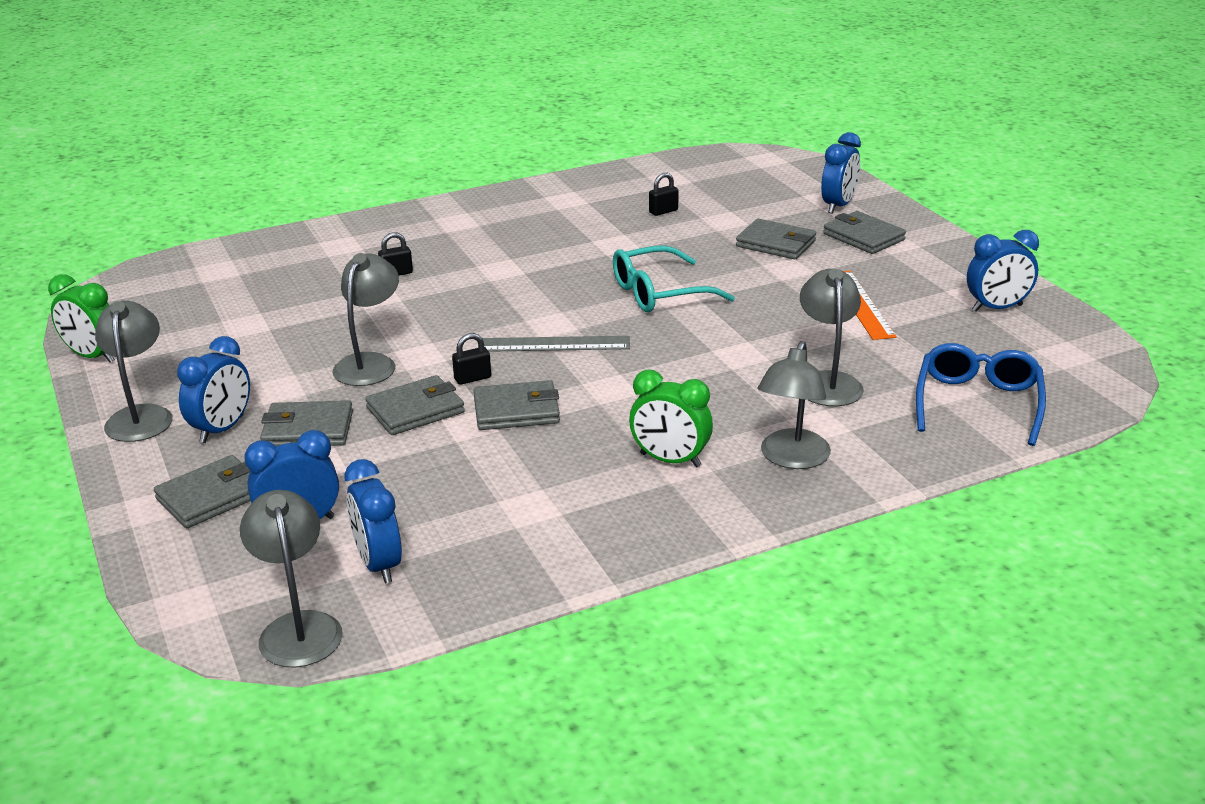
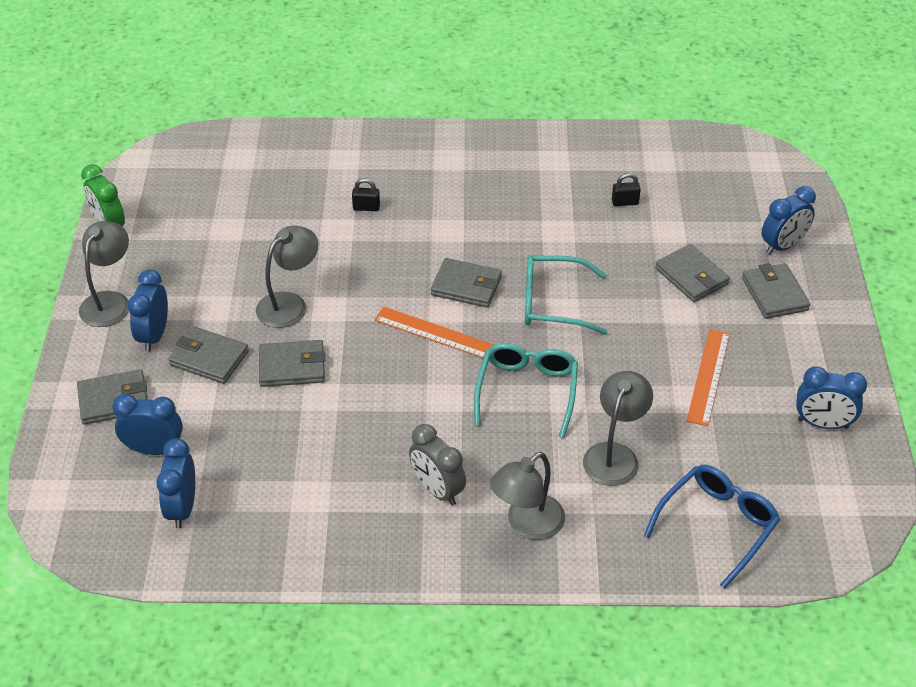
camera: 25 degrees right, 15 degrees up
blue clock [177,336,250,443] -> blue clock turned 135 degrees clockwise [128,270,168,352]
grey lamp [240,490,343,668] -> none
black padlock [452,333,491,385] -> none
grey wallet [473,380,560,430] -> grey wallet moved to [431,258,502,308]
grey ruler [482,336,630,352] -> orange ruler [374,307,494,358]
green clock [629,370,713,468] -> grey clock [409,424,466,506]
none -> turquoise glasses [474,343,578,438]

